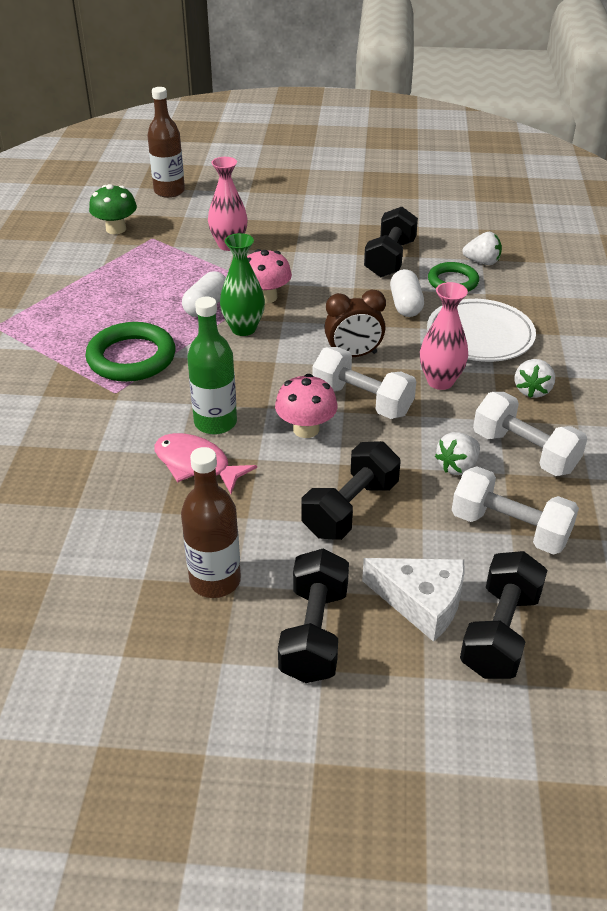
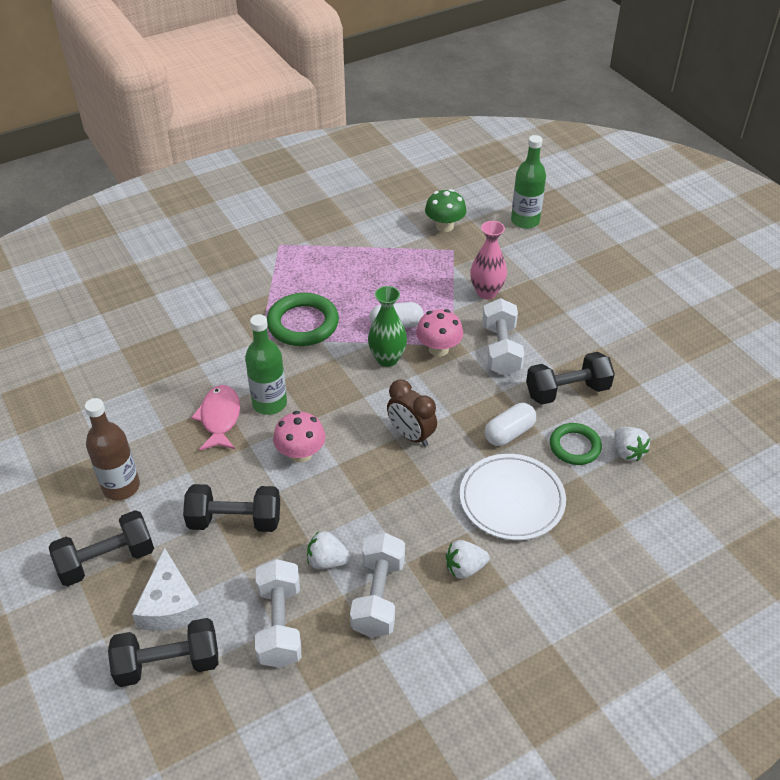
camera: 55 degrees right, 5 degrees up
brown bottle [147,87,185,198] -> green bottle [511,135,546,229]
white dumbbell [313,347,416,419] -> white dumbbell moved to [482,298,524,376]
pink vase [420,282,468,390] -> none

